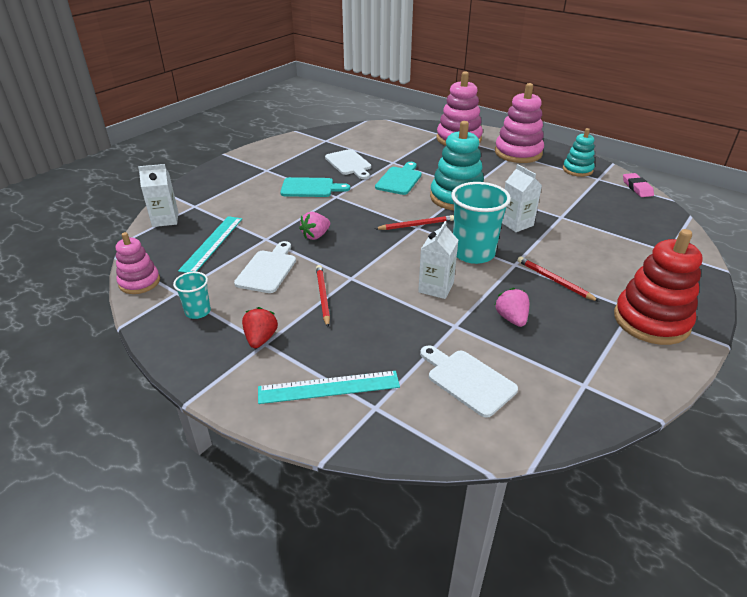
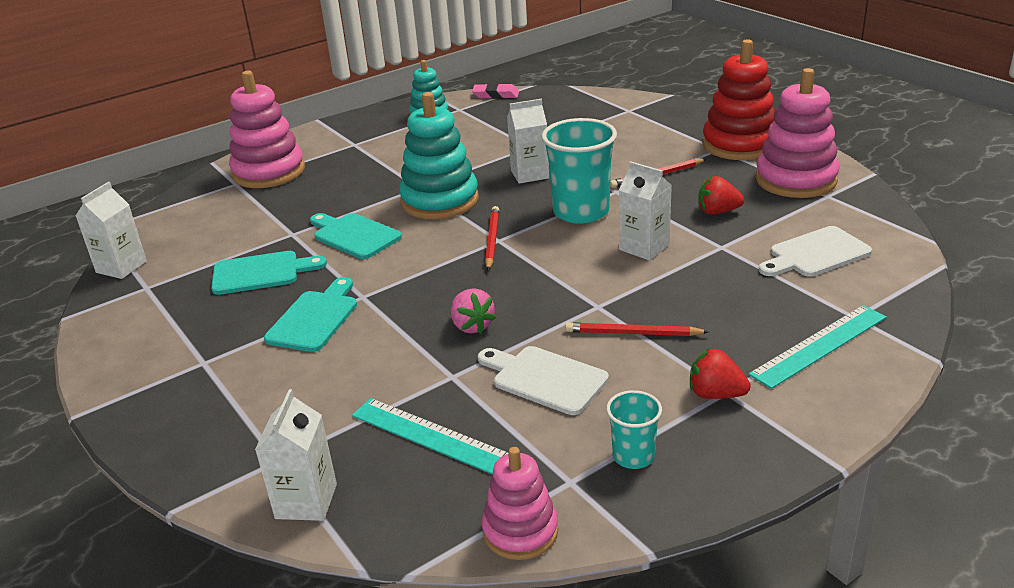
camera: 70 degrees left, 5 degrees down
turquoise ruler [258,371,400,404] -> turquoise ruler turned 45 degrees clockwise [749,305,887,389]
white cutting board [325,149,371,179] -> turquoise cutting board [211,251,327,295]
pink stacking toy [495,83,544,163] -> pink stacking toy moved to [756,68,840,198]
pink strawberry [495,288,529,327] -> red strawberry [698,176,744,215]
none -> white carton [76,182,147,279]

